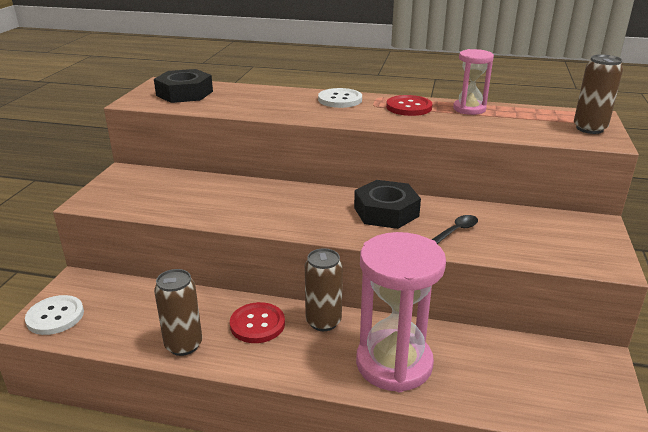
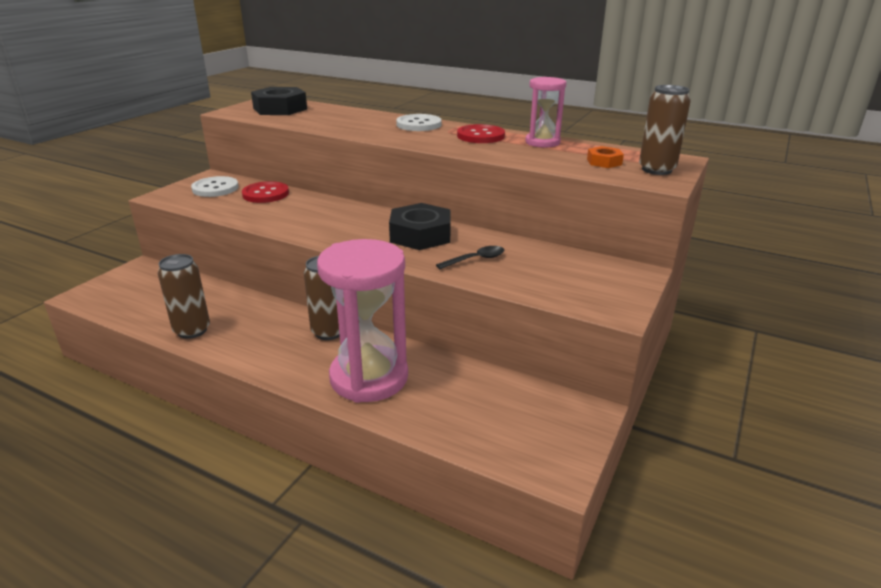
camera: 15 degrees right, 0 degrees up
white button [25,295,84,335] -> white button moved to [191,176,239,197]
red button [230,302,285,343] -> red button moved to [242,181,289,203]
none -> orange nut [587,146,624,168]

